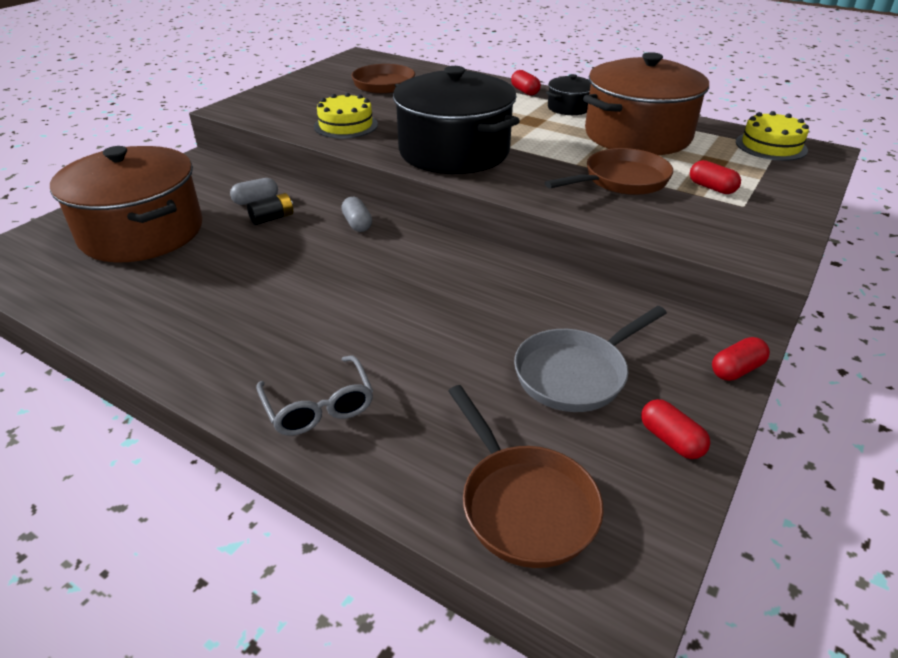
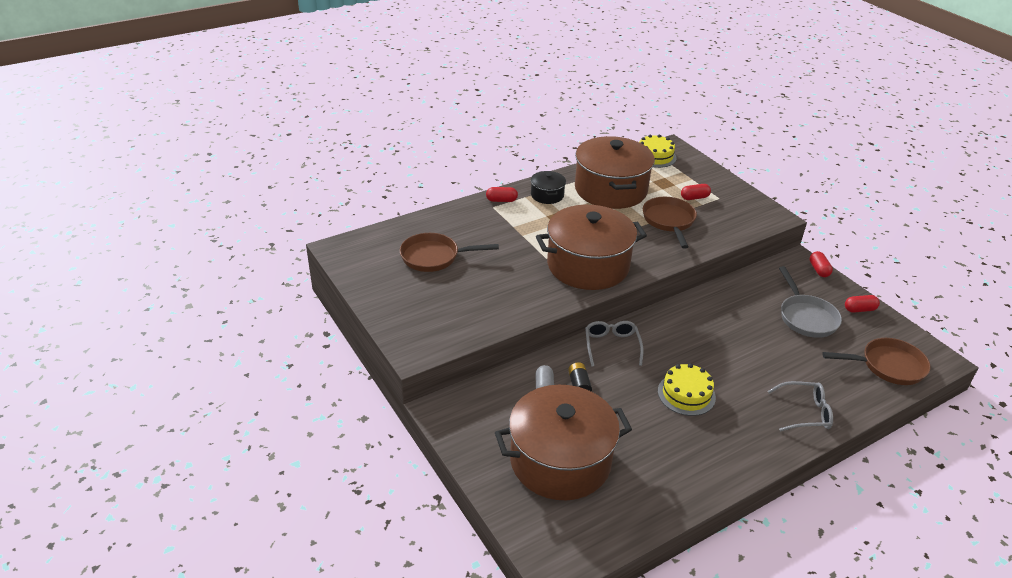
camera: 65 degrees left, 0 degrees up
yellow cake [314,93,378,139] -> yellow cake moved to [658,364,716,416]
grey capsule [341,197,372,232] -> grey glasses [585,321,644,367]
black pot [393,66,520,174] -> brown pot [536,205,647,290]

